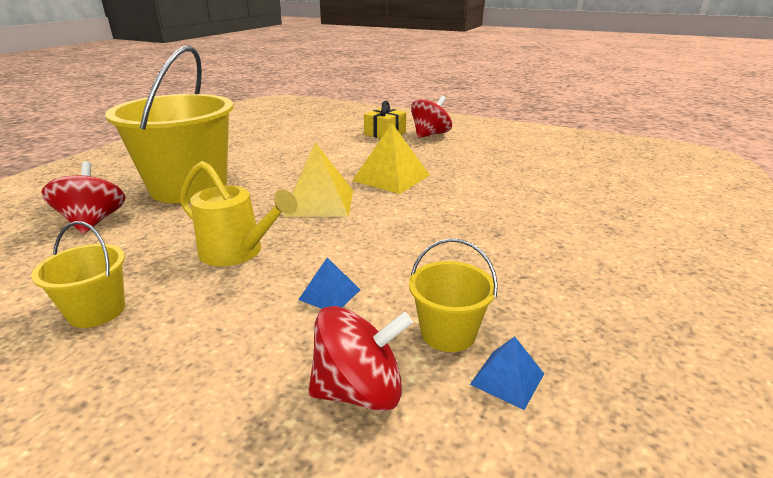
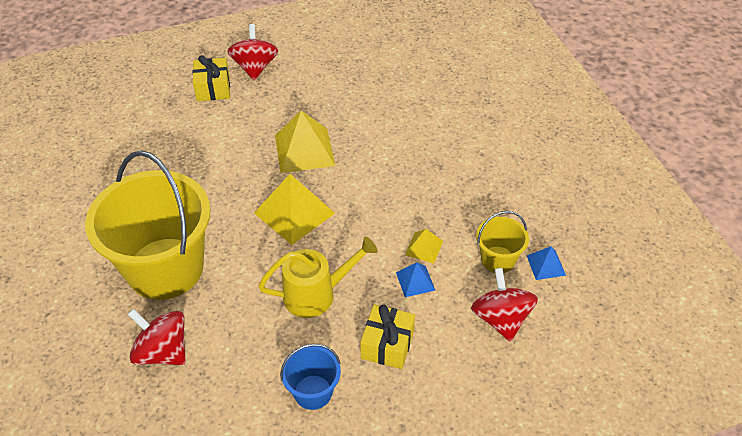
camera: 45 degrees left, 20 degrees up
yellow bucket [31,221,125,328] -> blue bucket [280,344,341,410]
red spinning top [308,306,413,411] -> red spinning top turned 45 degrees counterclockwise [471,268,538,342]
none -> yellow gift [360,304,415,369]
none -> yellow pyramid [405,229,443,264]

